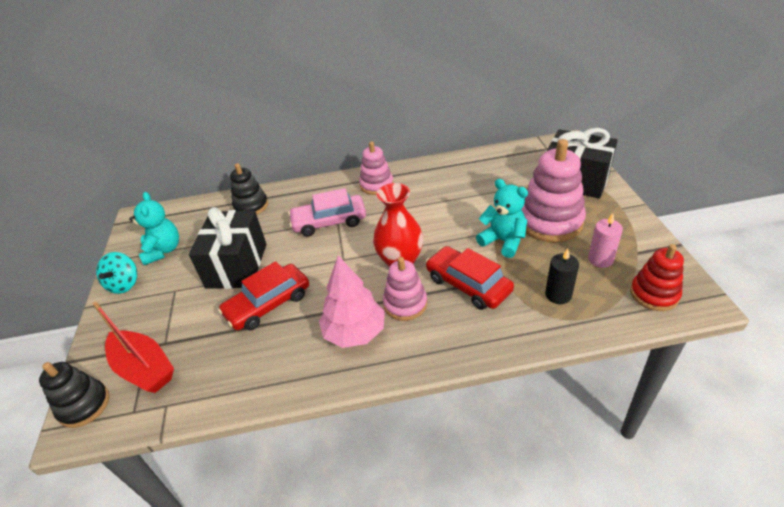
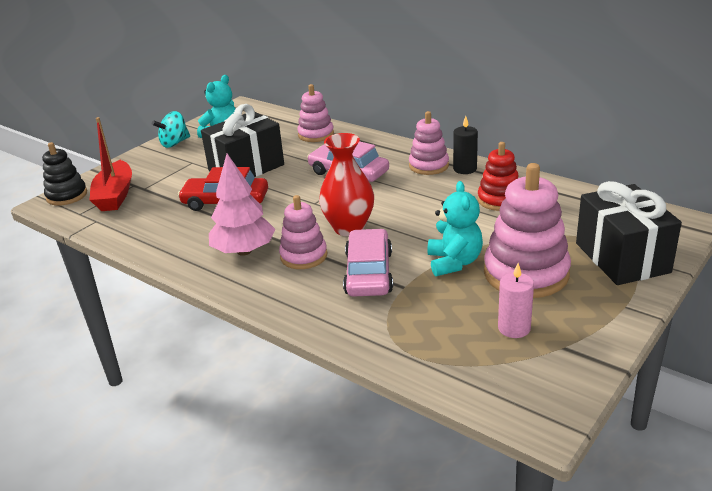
camera: 45 degrees right, 10 degrees down
black stacking toy [230,163,268,215] -> pink stacking toy [297,84,334,142]
red car [426,246,514,310] -> pink car [343,229,393,297]
black candle [545,249,579,304] -> black candle moved to [453,116,478,174]
red stacking toy [630,244,684,311] -> red stacking toy moved to [478,142,519,211]

